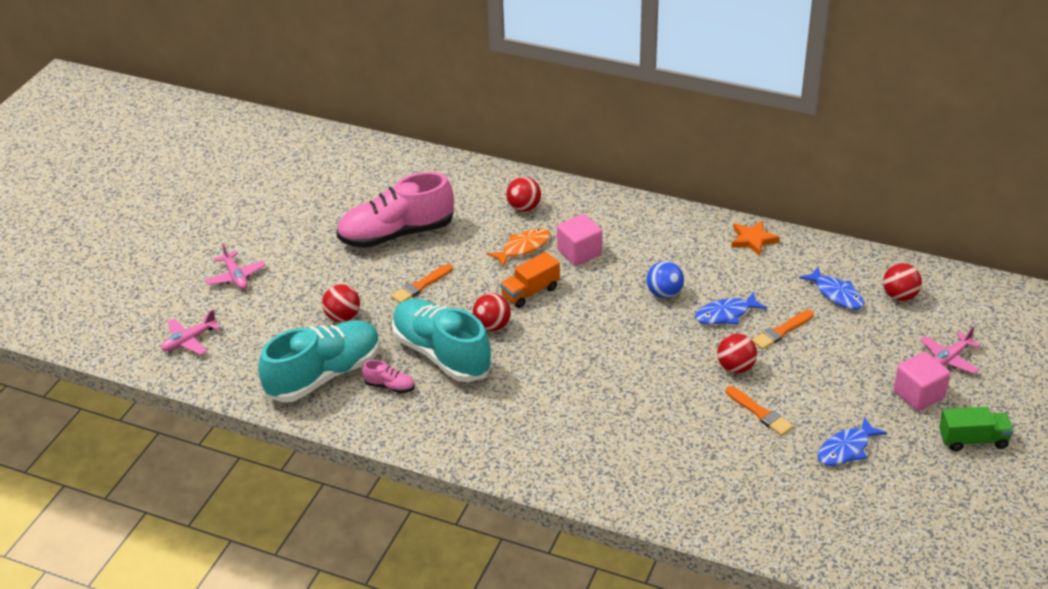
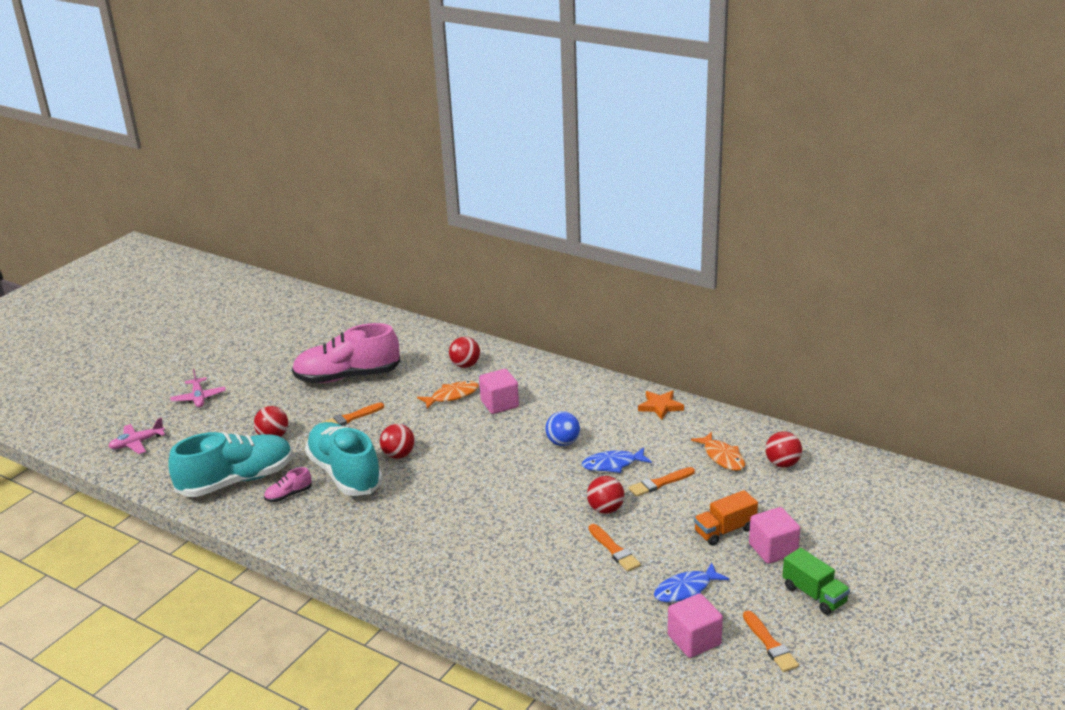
camera: 10 degrees right, 10 degrees down
pink shoe [362,360,415,393] -> pink shoe turned 120 degrees clockwise [264,467,311,502]
orange truck [500,252,560,308] -> orange truck moved to [694,490,758,546]
blue fish [799,267,864,310] -> orange fish [691,432,745,471]
pink plane [920,327,981,374] -> none
green truck [939,407,1014,451] -> green truck turned 45 degrees clockwise [782,548,850,615]
none -> pink cube [668,593,723,658]
none -> orange brush [743,611,799,672]

